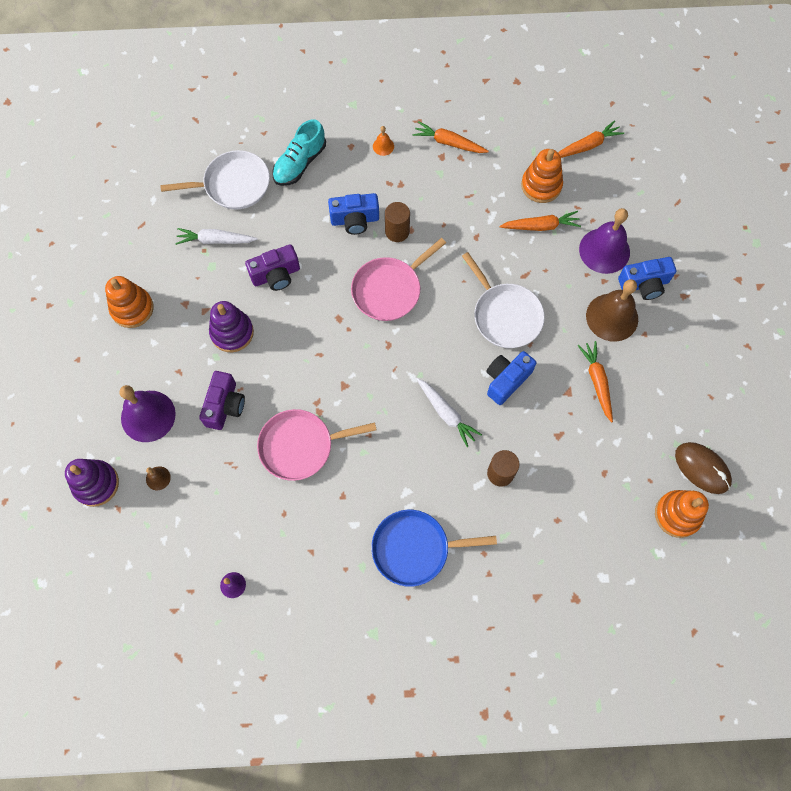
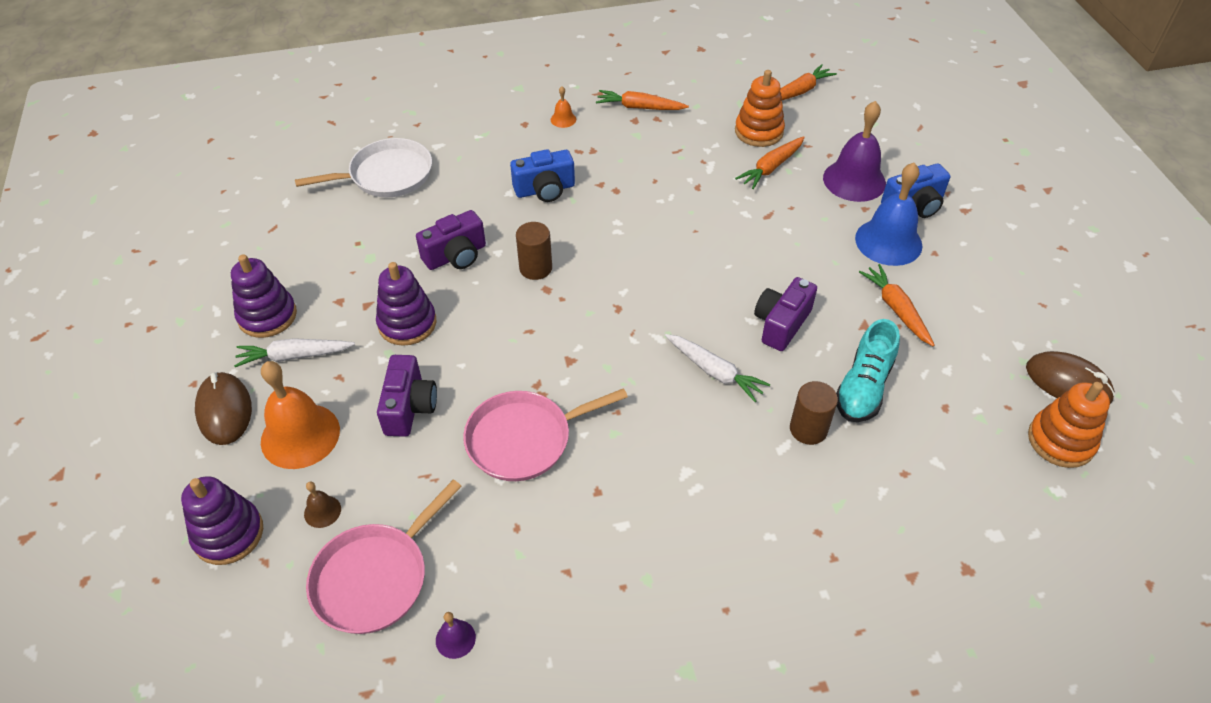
camera: 10 degrees left, 20 degrees down
orange stacking toy [105,276,154,328] -> purple stacking toy [231,254,297,338]
purple bell [120,385,176,442] -> orange bell [261,361,340,469]
white carrot [175,228,258,245] -> white carrot moved to [234,338,355,367]
turquoise shoe [272,119,326,186] -> turquoise shoe moved to [836,319,900,422]
pink pan [351,238,446,321] -> pink pan moved to [306,480,462,634]
blue pan [371,510,497,587] -> none
brown cylinder [385,202,410,242] -> brown cylinder moved to [516,222,552,280]
white pan [462,252,545,348] -> none
blue camera [486,351,536,405] -> purple camera [754,277,817,351]
orange carrot [499,211,581,231] -> orange carrot turned 150 degrees clockwise [735,136,805,189]
brown bell [586,279,638,342] -> blue bell [855,163,923,266]
none -> brown mouse [195,372,252,445]

